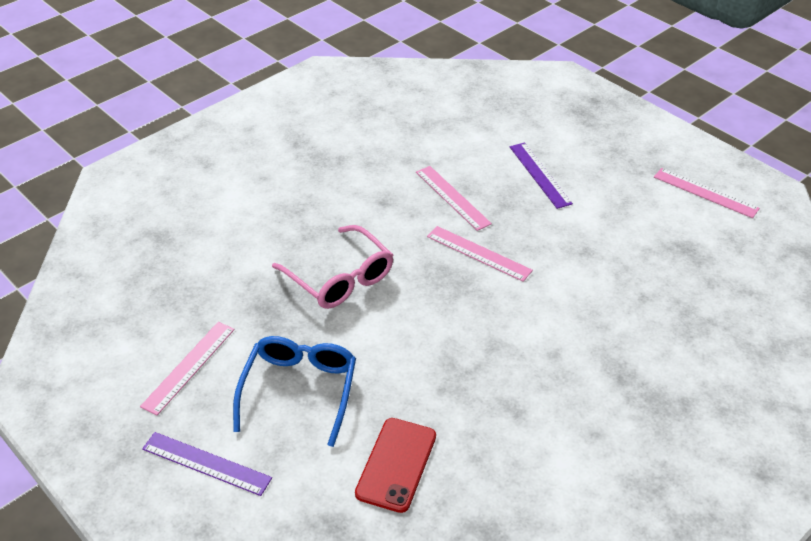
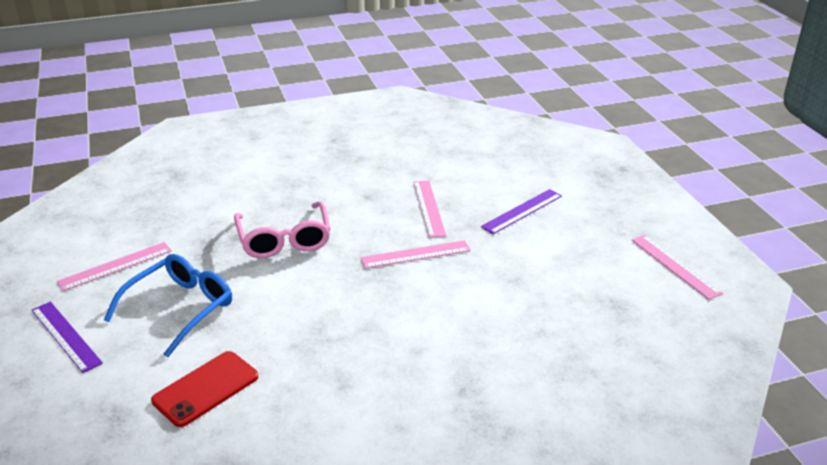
camera: 25 degrees right, 10 degrees down
pink ruler [427,226,533,282] -> pink ruler turned 75 degrees counterclockwise [361,240,471,269]
purple ruler [510,143,573,209] -> purple ruler turned 45 degrees clockwise [481,189,562,234]

